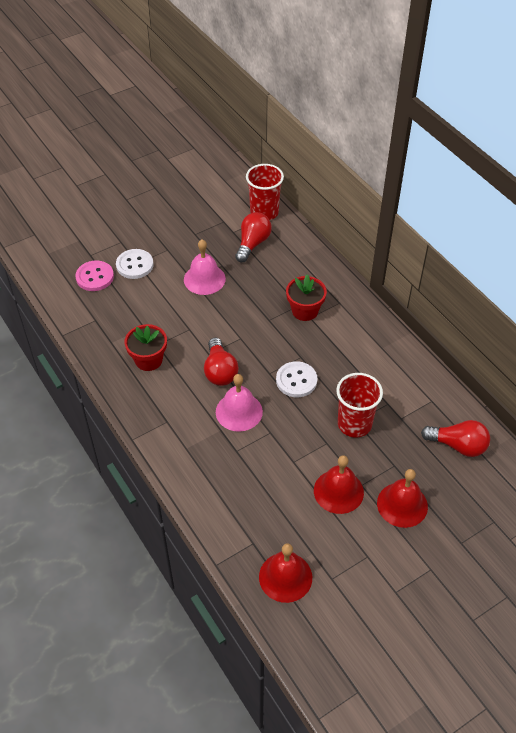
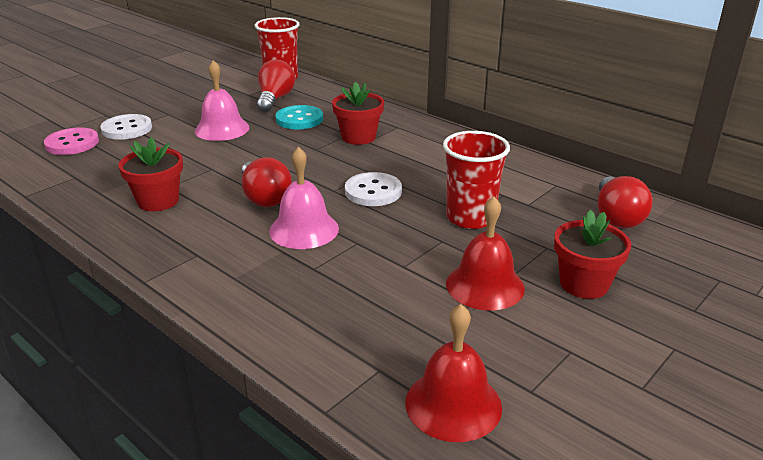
camera: 15 degrees left, 20 degrees down
red bell [377,469,428,528] -> red flower pot [554,210,631,299]
red light bulb [421,420,490,457] -> red light bulb turned 90 degrees clockwise [598,176,653,228]
none -> turquoise button [275,105,323,129]

